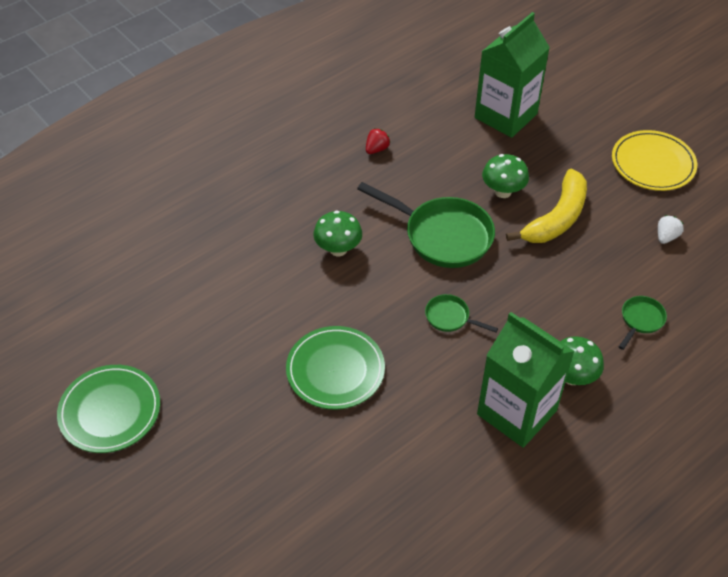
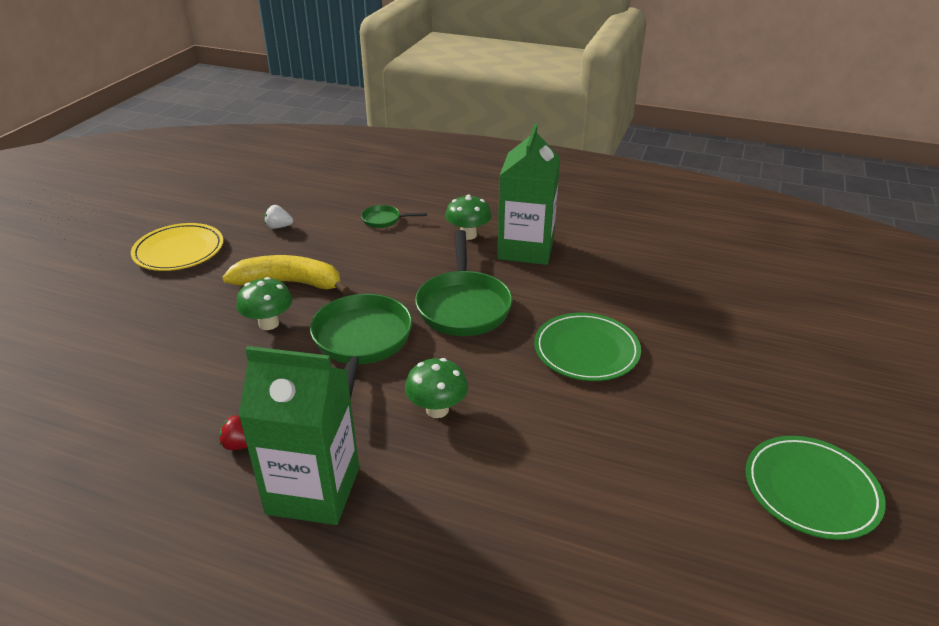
camera: 120 degrees left, 15 degrees down
green pan [425,294,498,333] -> green pan [415,230,512,336], size x2.10
green carton [475,12,550,138] -> green carton moved to [238,346,359,525]

